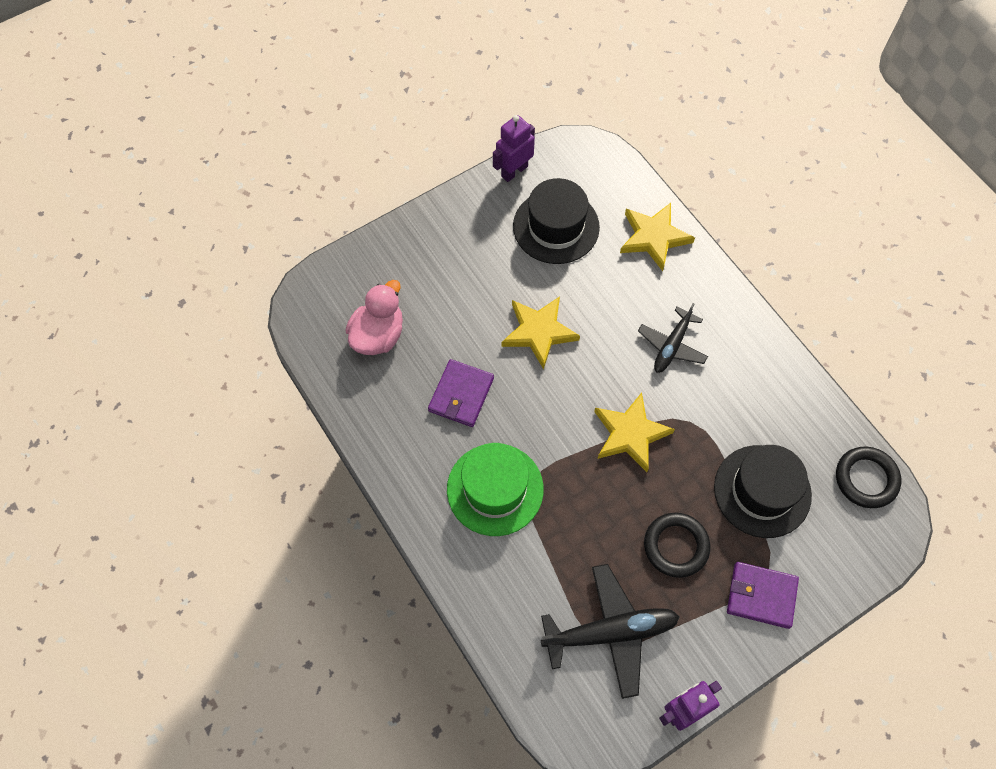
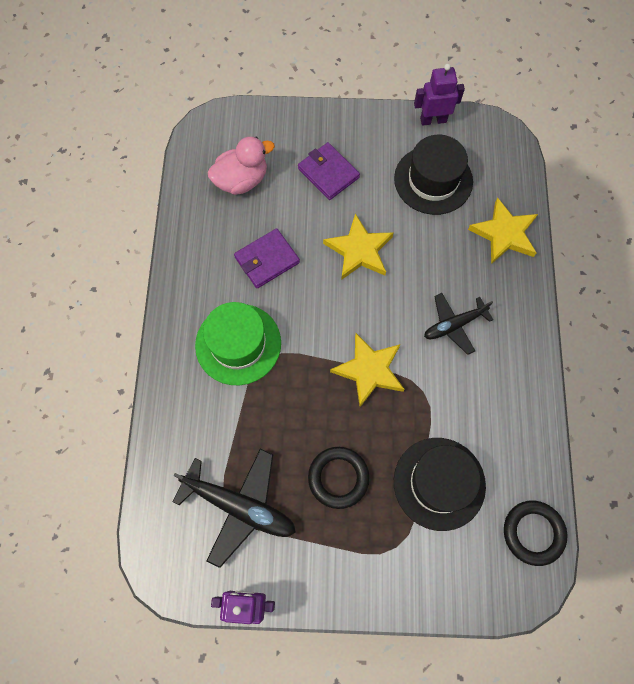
camera: 35 degrees right, 5 degrees up
purple wallet [727,562,799,629] -> purple wallet moved to [298,142,360,200]

